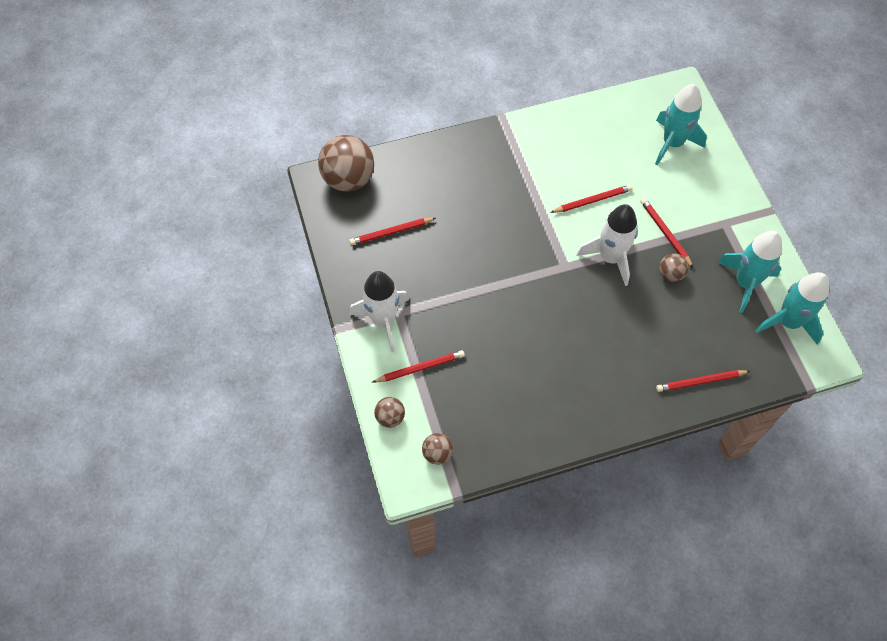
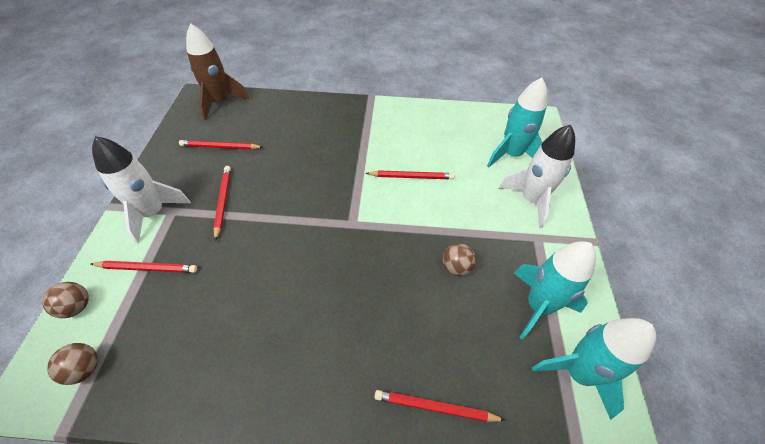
camera: 20 degrees right, 10 degrees down
brown ball [318,135,374,192] -> brown rocket [186,23,250,120]
white rocket [576,204,638,286] -> white rocket moved to [498,124,575,228]
red pencil [641,198,693,268] -> red pencil moved to [213,166,231,241]

